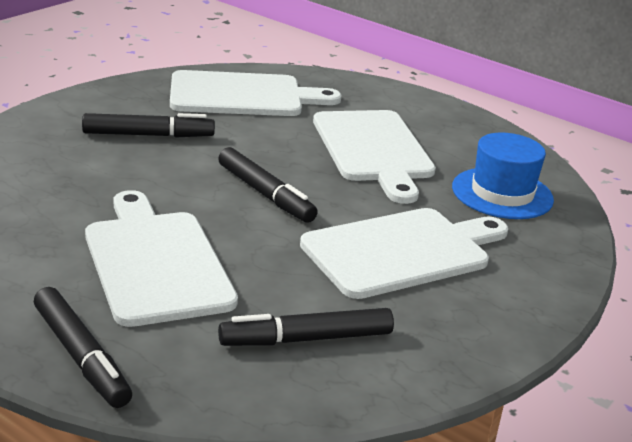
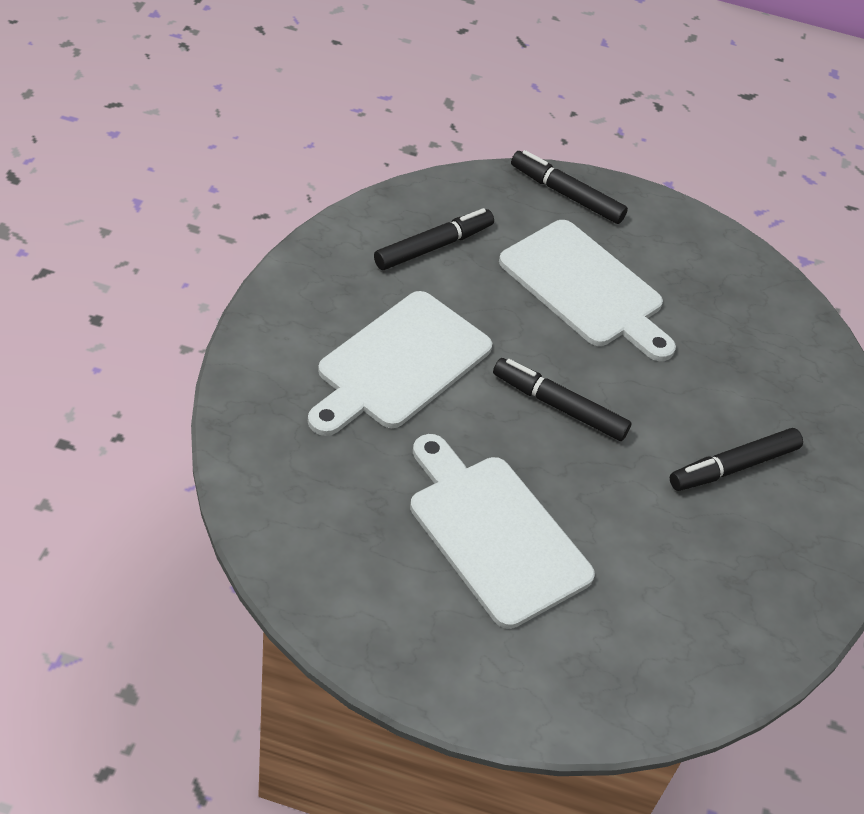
camera: 155 degrees right, 20 degrees up
white cutting board [170,70,341,116] -> none
blue hat [452,132,554,219] -> none

